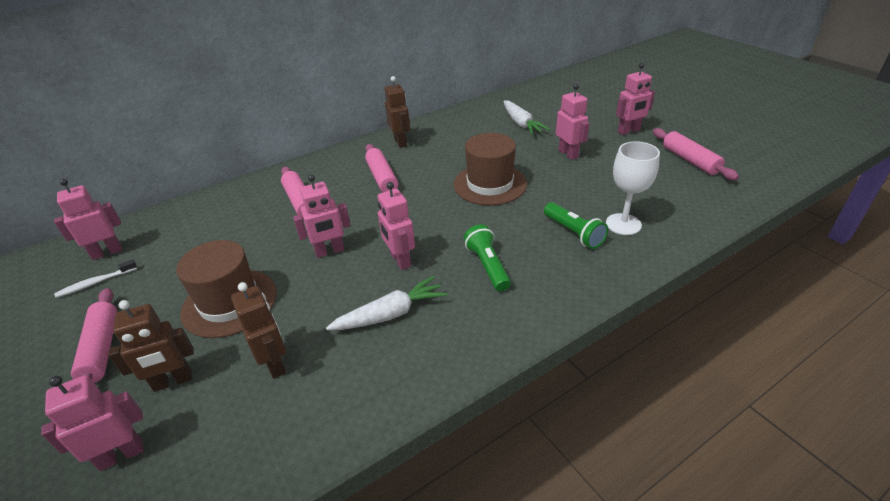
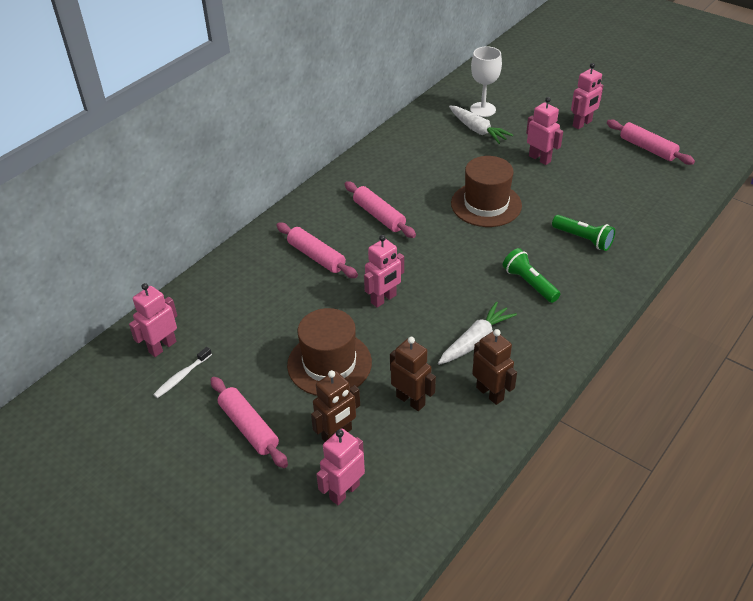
camera: 20 degrees left, 5 degrees up
pink robot [377,182,415,270] -> none
brown robot [385,76,410,148] -> brown robot moved to [472,329,517,405]
white goblet [606,141,660,235] -> white goblet moved to [470,46,502,117]

